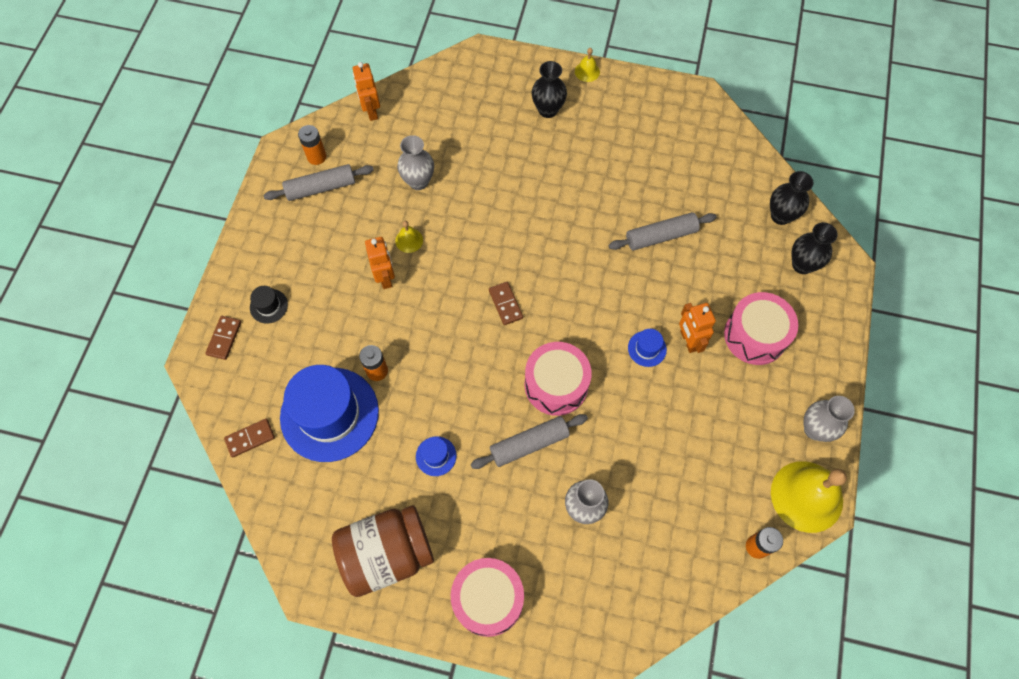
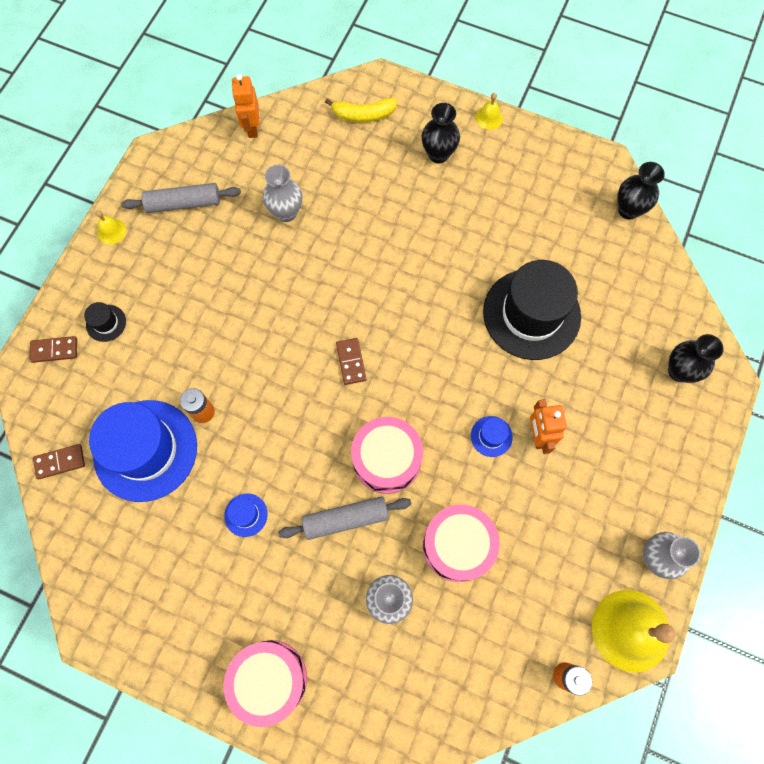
camera: 10 degrees right, 5 degrees up
brown domino [205,316,241,360] -> brown domino turned 60 degrees clockwise [29,336,77,363]
orange battery [298,125,326,165] -> none
brown jar [332,505,434,597] -> none
orange robot [365,237,395,289] -> none
yellow bell [395,221,423,253] -> yellow bell moved to [96,210,126,244]
grey rolling pin [609,212,716,251] -> black hat [483,260,581,360]
pink drum [724,292,798,365] -> pink drum moved to [423,505,500,582]
black vase [770,171,814,225] -> black vase moved to [617,162,665,220]
none -> yellow banana [325,98,397,122]

